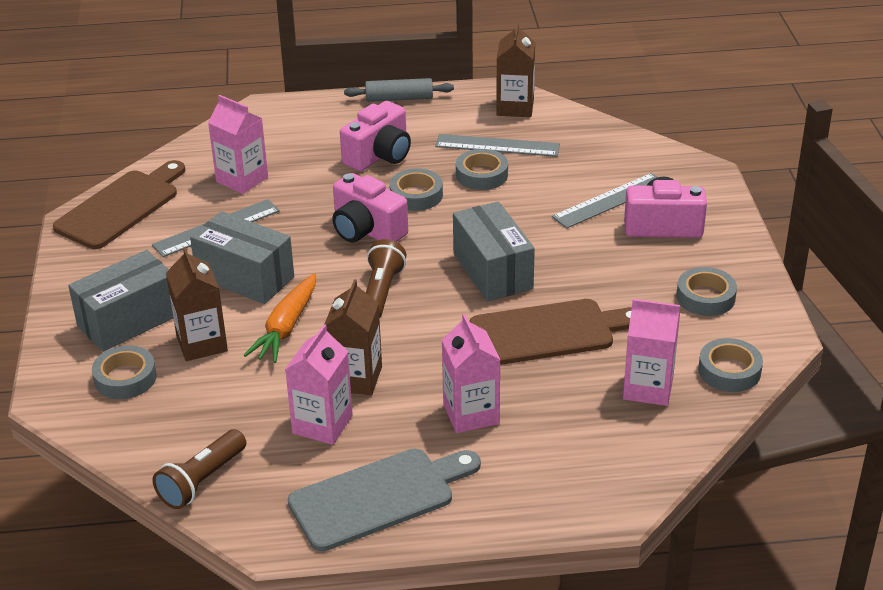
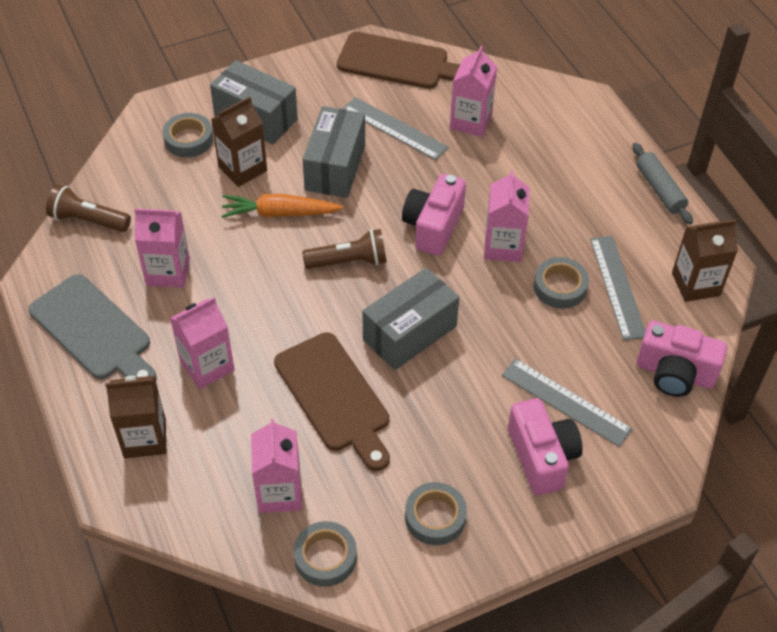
camera: 70 degrees right, 15 degrees up
brown carton [325,279,382,395] -> brown carton moved to [106,376,166,458]
pink camera [340,101,411,171] -> pink camera moved to [637,321,728,397]
grey tape [389,168,443,211] -> pink carton [484,170,530,262]

